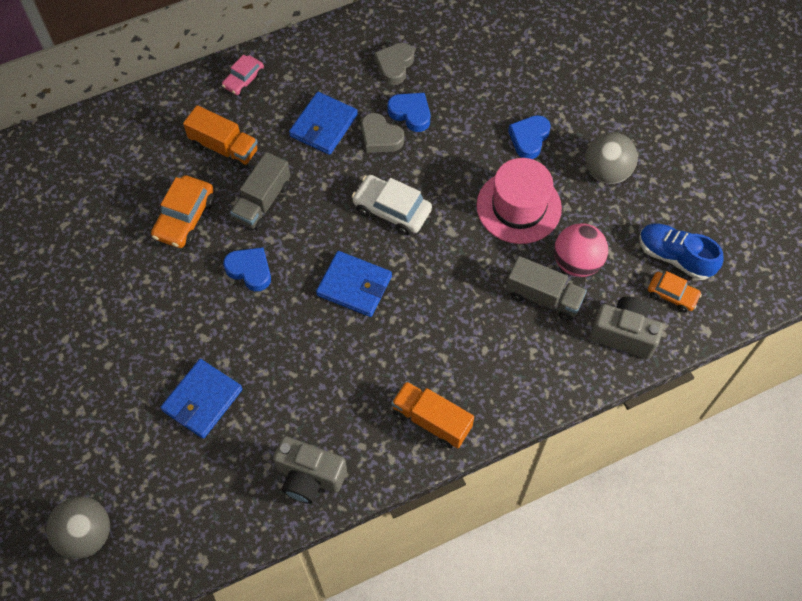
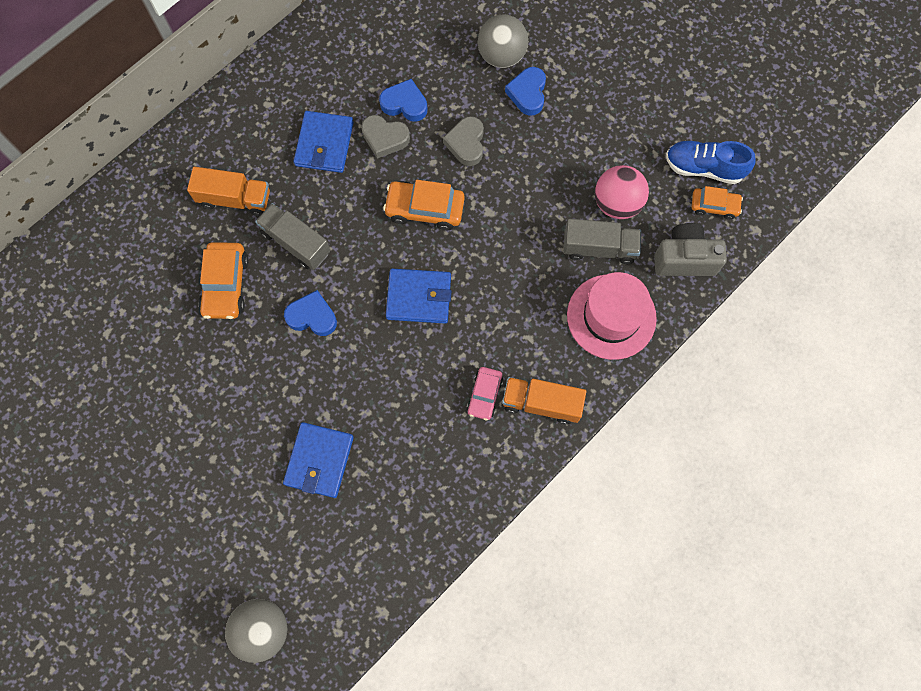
camera: 20 degrees left, 10 degrees up
pink car [222,54,264,95] -> pink car moved to [467,367,503,420]
grey truck [230,152,290,230] -> grey truck turned 120 degrees clockwise [255,203,331,270]
grey camera [273,436,347,504] -> none
white car [352,175,432,235] -> orange car [383,180,465,230]
grey heart [374,43,414,85] -> grey heart moved to [443,116,484,166]
pink hat [477,158,562,244] -> pink hat moved to [567,272,657,360]
grey ball [585,132,638,184] -> grey ball moved to [478,14,528,68]

